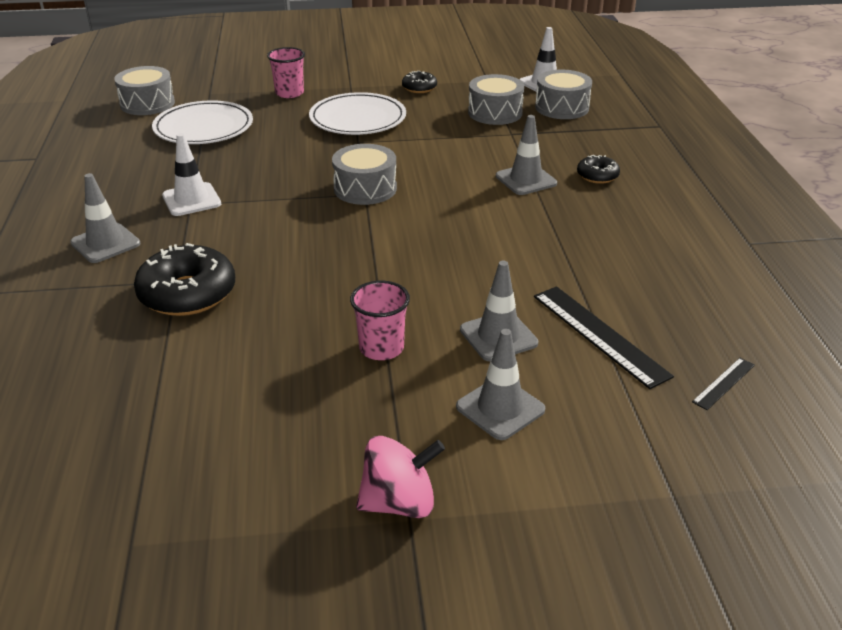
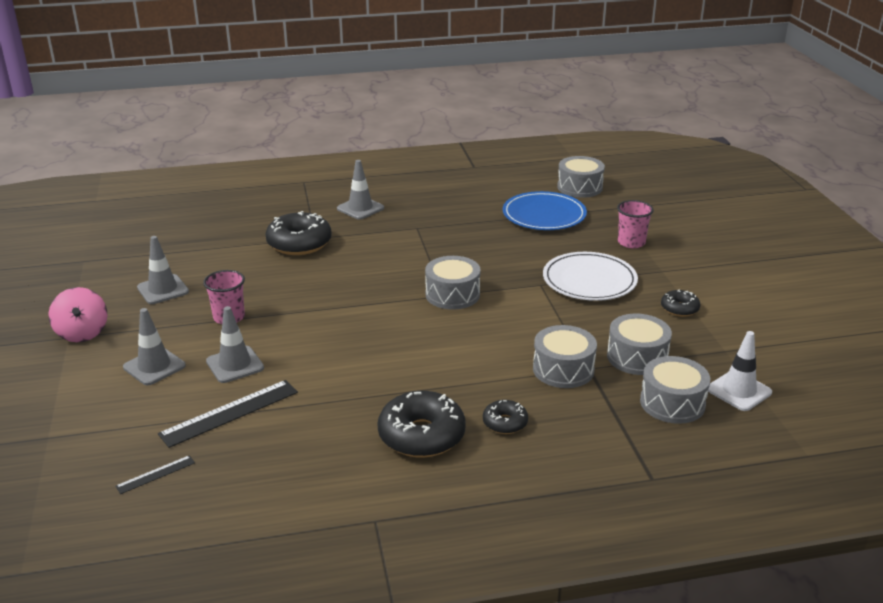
camera: 85 degrees right, 5 degrees down
white plate [152,100,253,144] -> blue plate [503,191,587,230]
white traffic cone [162,133,221,216] -> none
grey traffic cone [496,115,557,195] -> grey traffic cone moved to [137,236,189,304]
black ruler [692,358,755,410] -> black ruler turned 75 degrees counterclockwise [115,455,195,494]
none -> black donut [377,391,466,458]
none -> grey drum [533,325,597,388]

